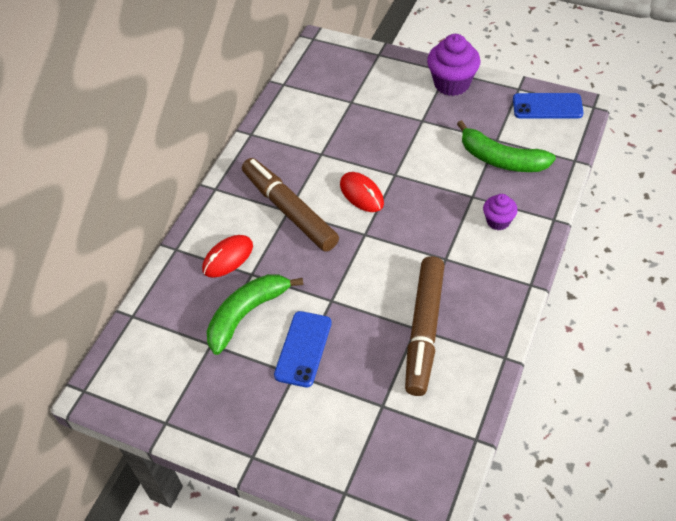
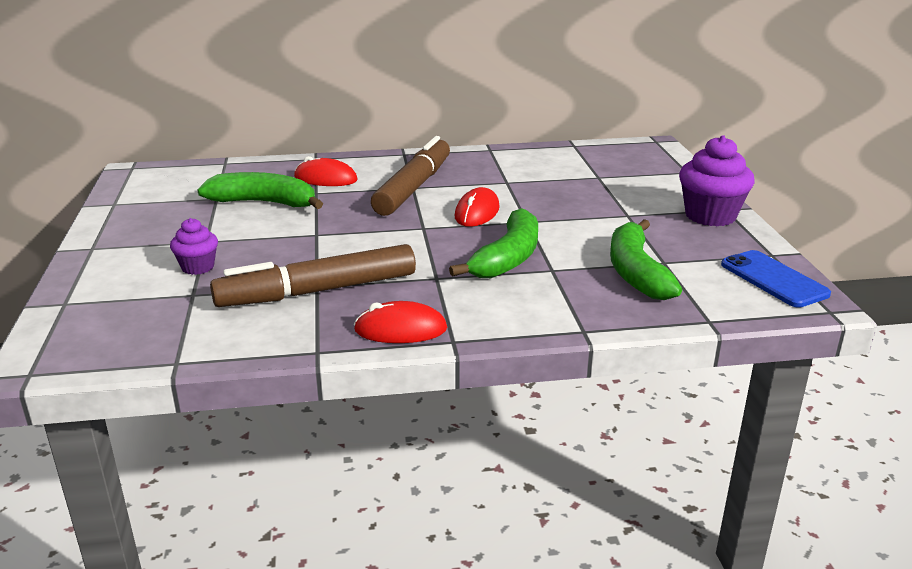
camera: 55 degrees right, 25 degrees down
blue phone [274,311,332,387] -> none
purple cupcake [483,194,518,230] -> purple cupcake moved to [170,218,218,275]
none -> red mouse [354,301,447,343]
none -> green banana [449,208,538,278]

